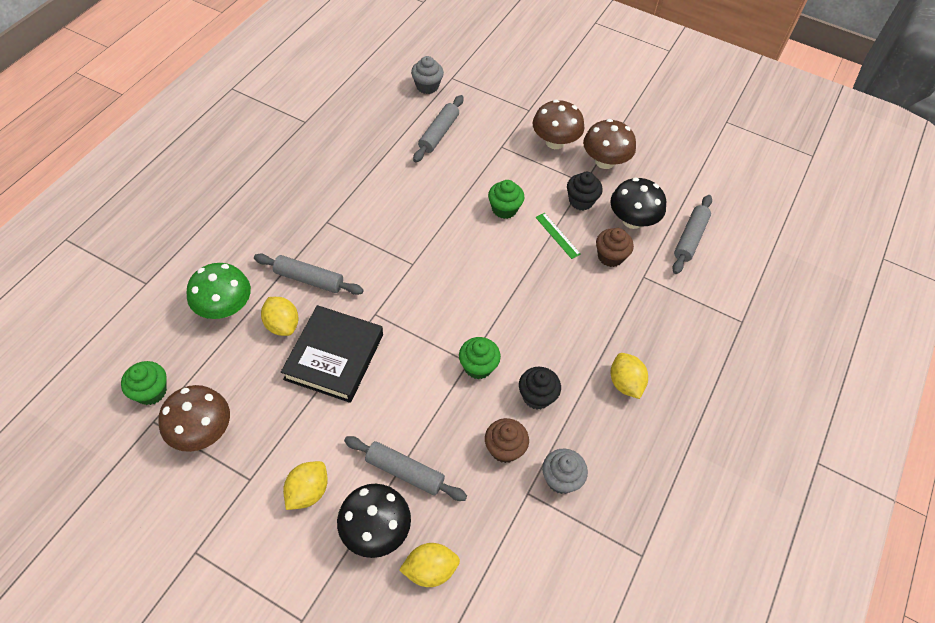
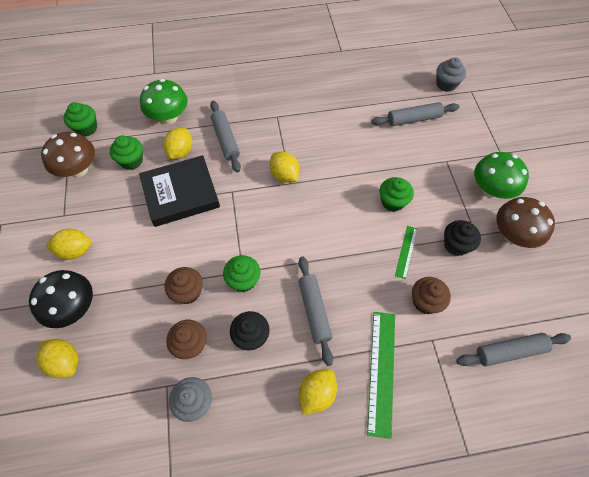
camera: 55 degrees right, 5 degrees up
grey rolling pin [344,436,467,501] -> grey rolling pin moved to [298,257,333,366]
brown mushroom [533,99,584,149] -> green mushroom [474,152,529,199]
black mushroom [610,178,666,229] -> none
none -> green cupcake [110,136,143,170]
none -> brown cupcake [164,267,203,304]
none -> yellow lemon [270,152,300,183]
none -> green ruler [367,312,395,439]

